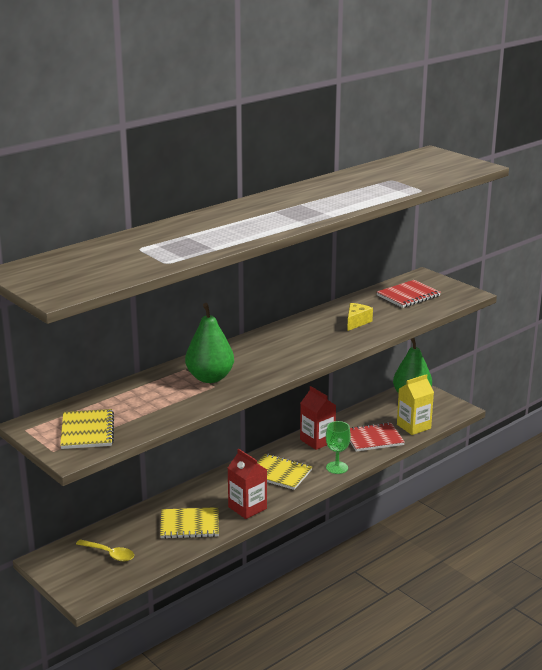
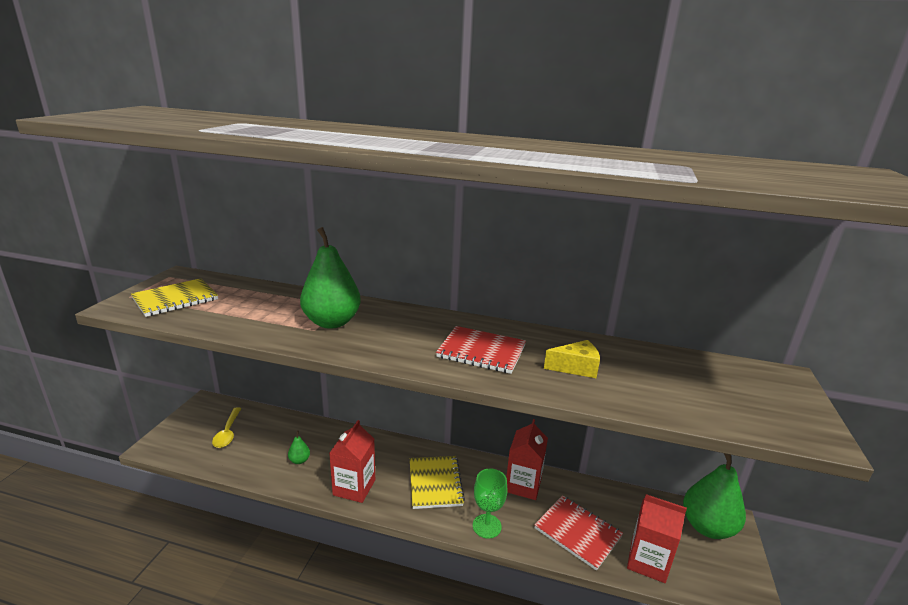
camera: 55 degrees right, 0 degrees up
yellow notebook [160,507,219,539] -> green pear [288,431,310,464]
red notebook [377,280,441,308] -> red notebook moved to [436,326,526,374]
yellow carton [397,374,434,435] -> red carton [627,494,687,583]

